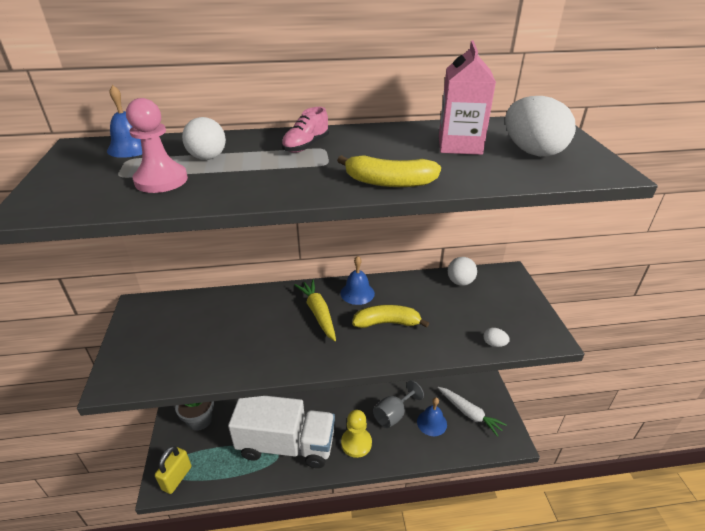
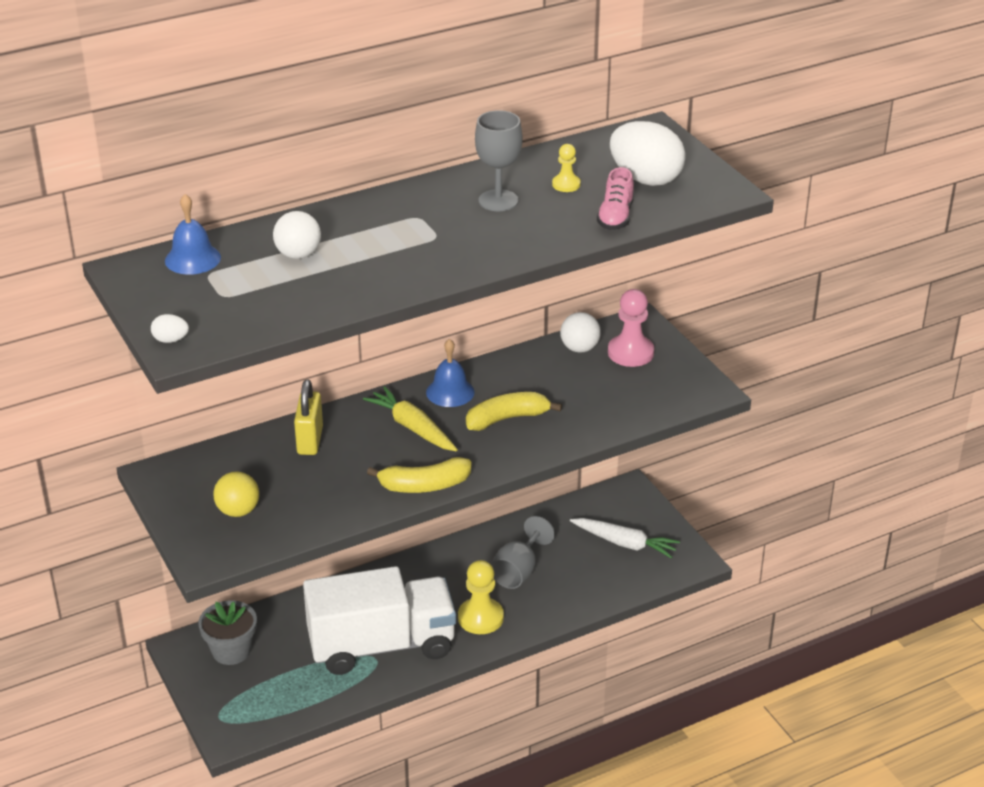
camera: 20 degrees left, 0 degrees up
pink pawn [126,98,188,193] -> pink pawn moved to [608,289,654,367]
yellow padlock [155,446,192,494] -> yellow padlock moved to [294,379,323,455]
pink shoe [281,107,329,153] -> pink shoe moved to [597,167,634,230]
yellow banana [337,155,441,187] -> yellow banana moved to [367,457,472,493]
blue bell [417,397,447,436] -> none
pink carton [439,40,496,155] -> yellow pawn [552,144,581,192]
white egg [483,328,510,347] -> white egg moved to [151,314,189,343]
none -> yellow ball [213,471,259,517]
none -> grey goblet [475,110,523,211]

